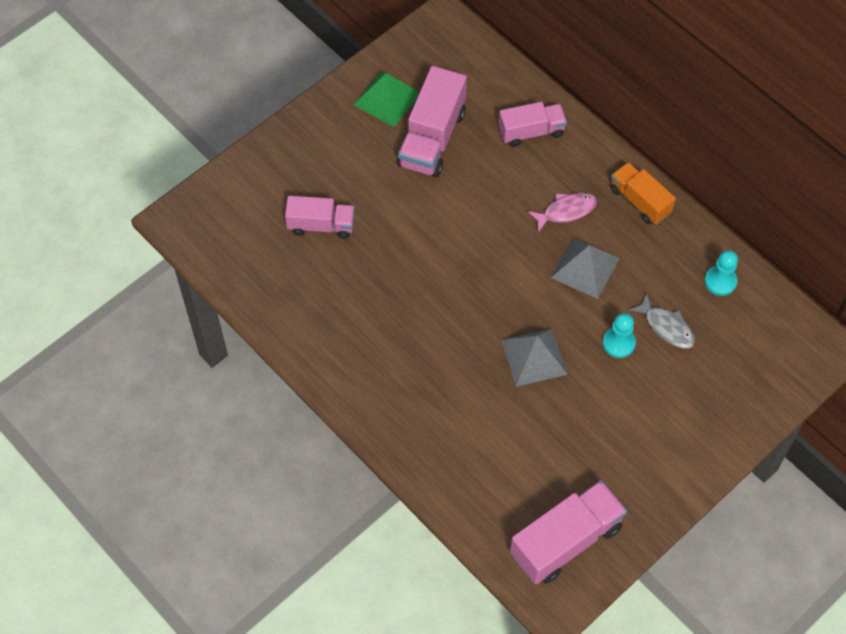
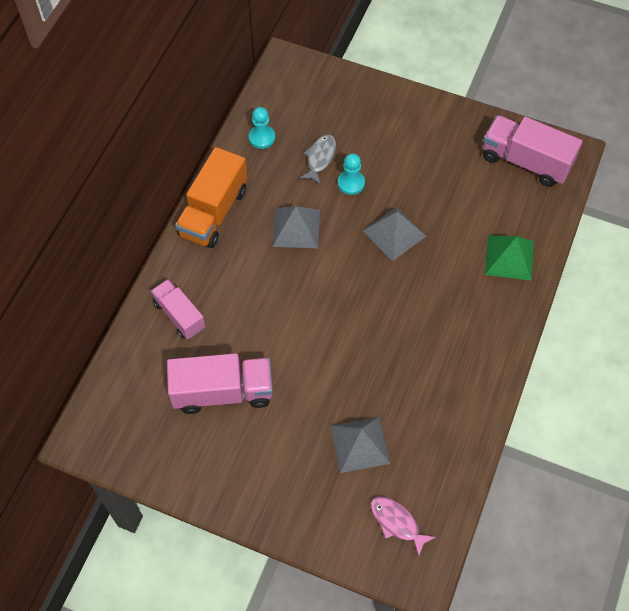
camera: 115 degrees left, 0 degrees up
pink truck [285,196,355,239] -> grey pyramid [330,417,390,473]
green pyramid [353,71,420,127] -> green pyramid moved to [485,235,534,281]
pink fish [528,193,597,233] -> pink fish moved to [371,496,436,556]
orange truck [610,162,676,225] -> orange truck [175,147,247,248], size x1.56

